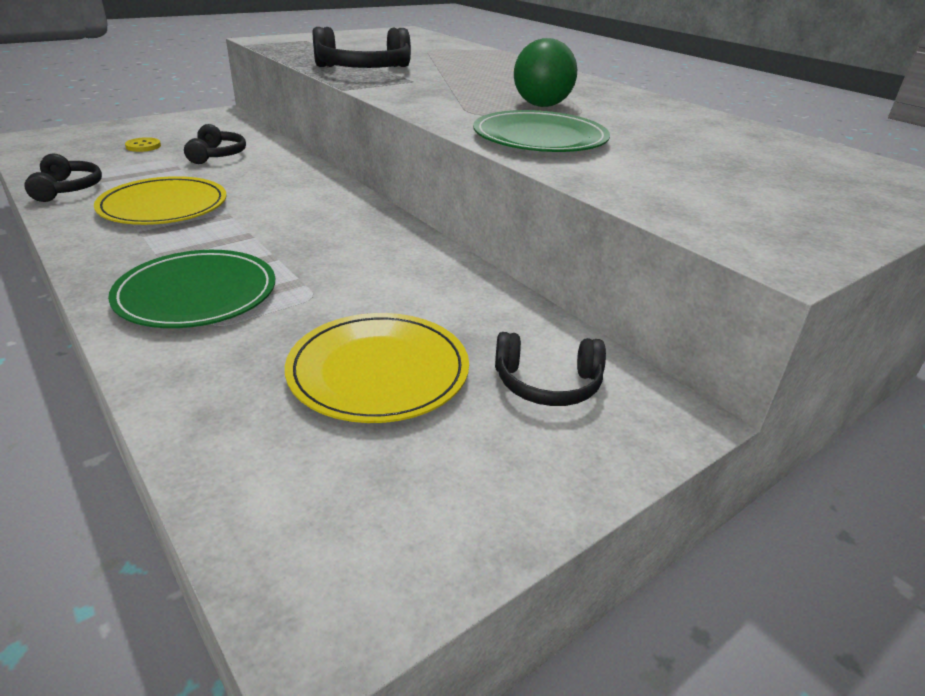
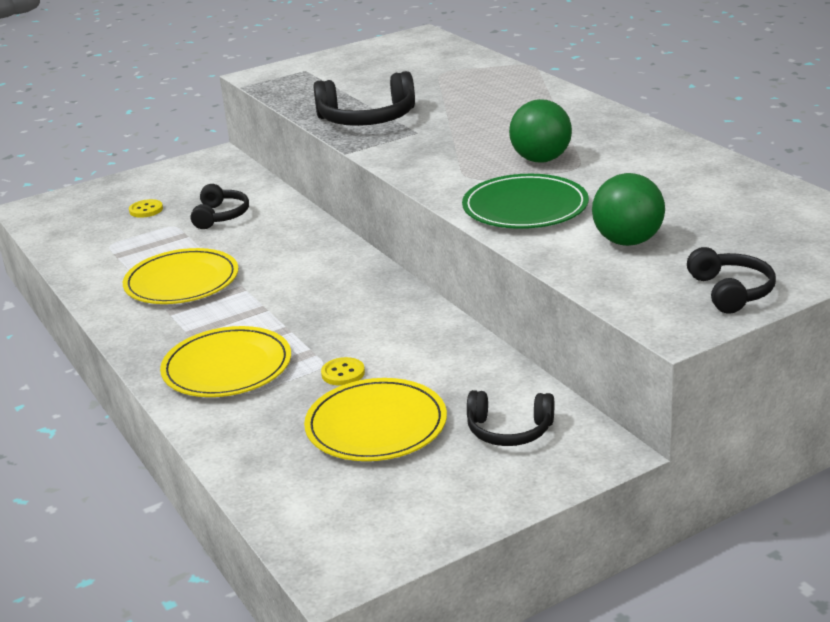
camera: 10 degrees right, 5 degrees down
black headphones [24,153,102,202] -> black headphones moved to [687,247,776,314]
green plate [108,250,275,328] -> yellow plate [160,326,291,397]
none -> yellow button [321,357,365,386]
none -> green ball [592,173,665,246]

